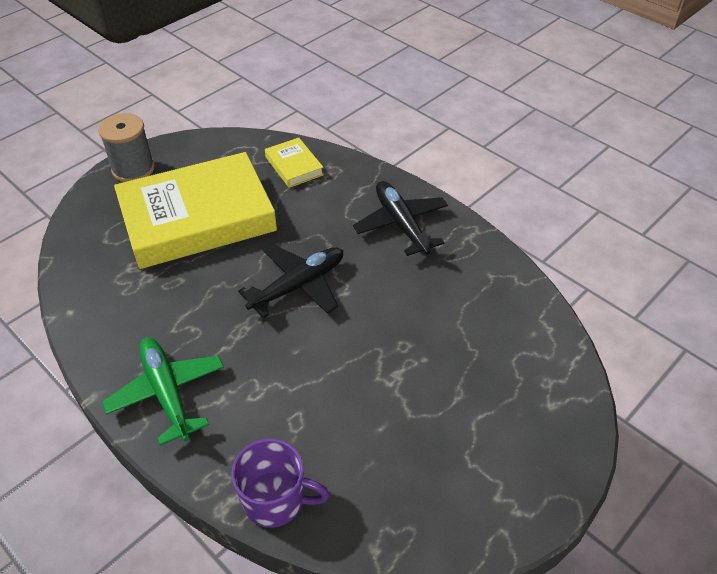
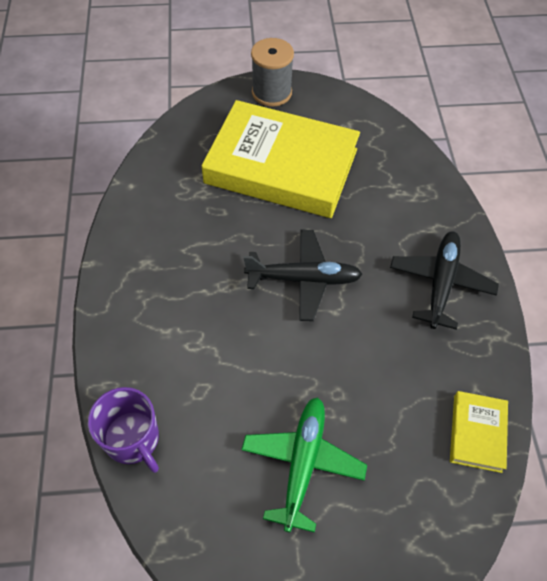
camera: 40 degrees right, 10 degrees up
green plane [102,337,224,446] -> green plane moved to [241,397,367,533]
yellow book [265,138,324,188] -> yellow book moved to [450,391,508,473]

